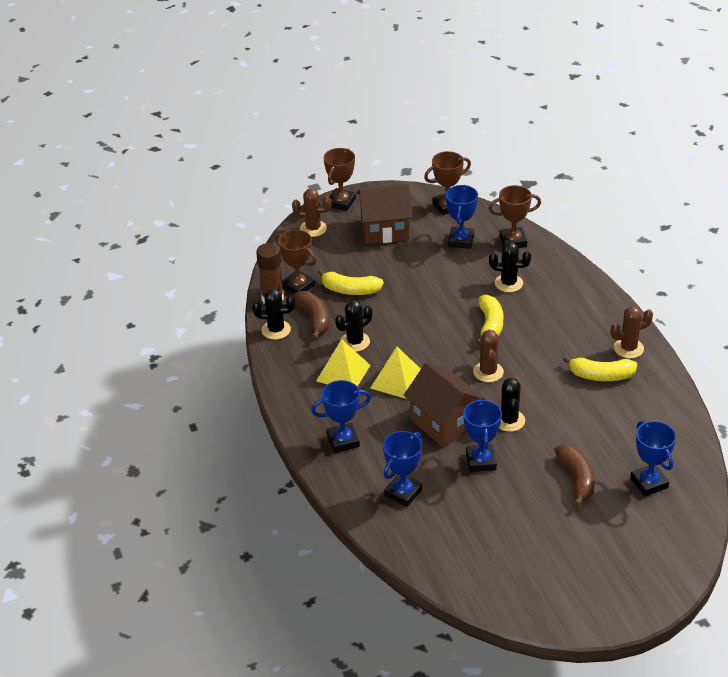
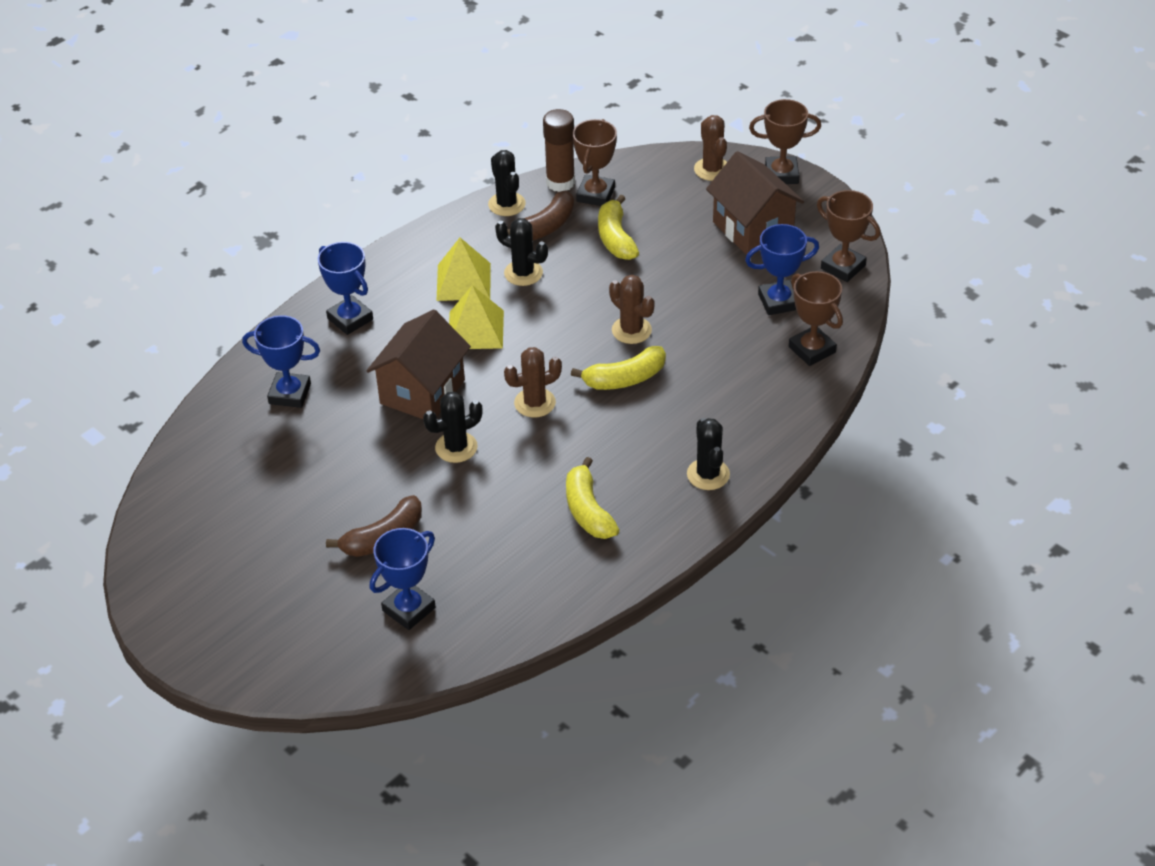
camera: 65 degrees right, 5 degrees up
blue trophy [463,398,502,472] -> none
black cactus [489,242,531,292] -> black cactus moved to [687,418,730,490]
brown cactus [611,306,653,358] -> brown cactus moved to [609,275,655,344]

